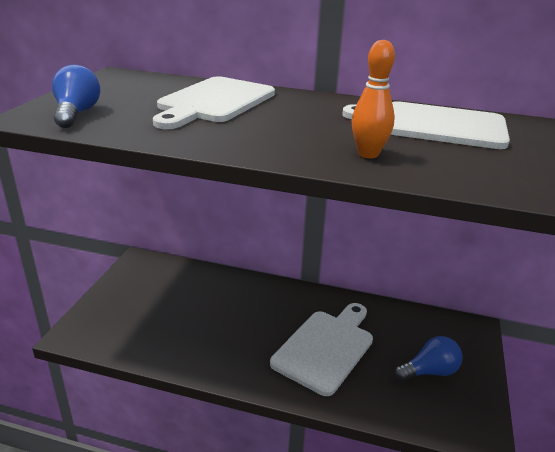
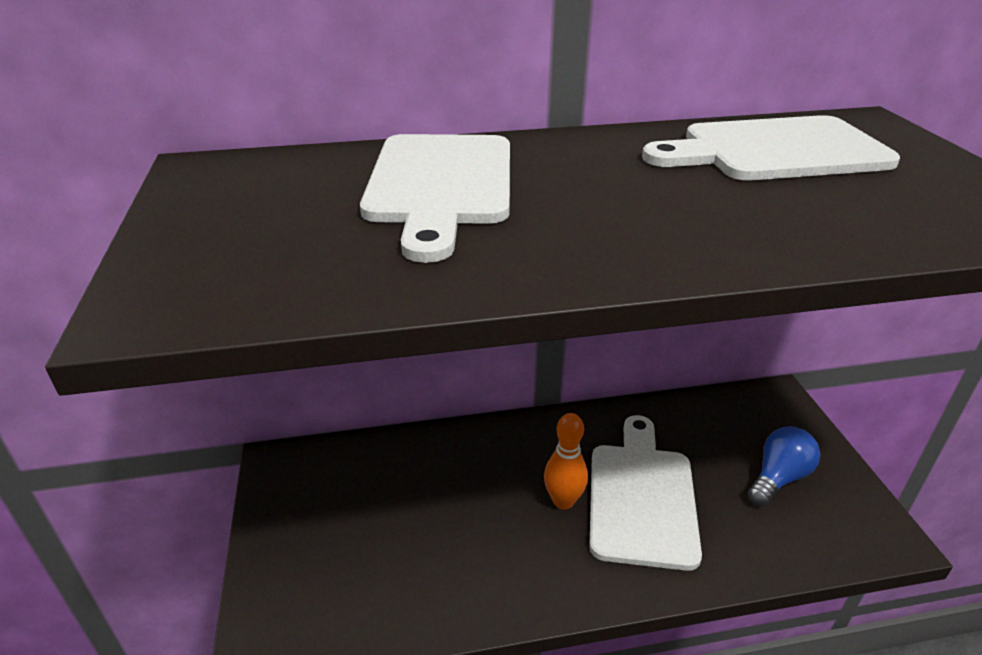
camera: 25 degrees left, 5 degrees up
blue light bulb [52,65,100,128] -> none
orange bowling pin [352,40,395,158] -> orange bowling pin moved to [544,413,588,510]

